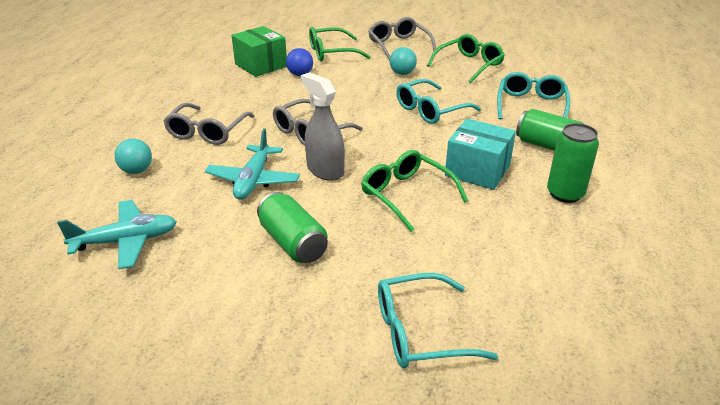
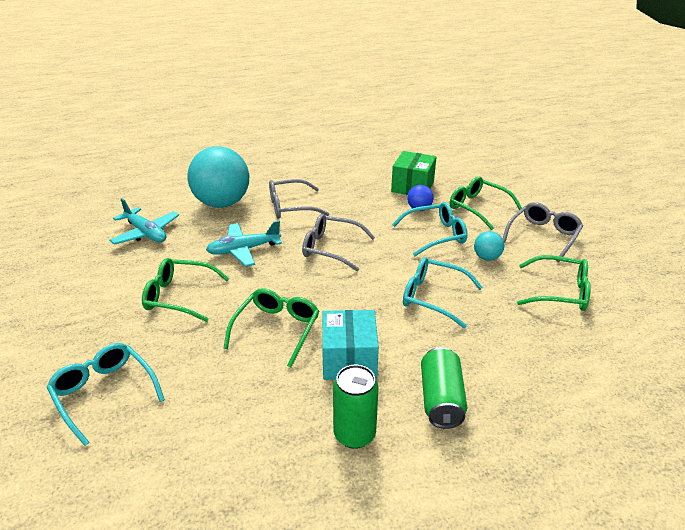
camera: 60 degrees right, 0 degrees up
turquoise ball [115,139,152,174] -> turquoise ball [187,146,249,208], size x2.32
green can [257,192,328,263] -> green glasses [142,258,229,322]
grey spray bottle [301,72,345,181] -> none
turquoise glasses [497,72,570,119] -> turquoise glasses moved to [392,202,468,256]

